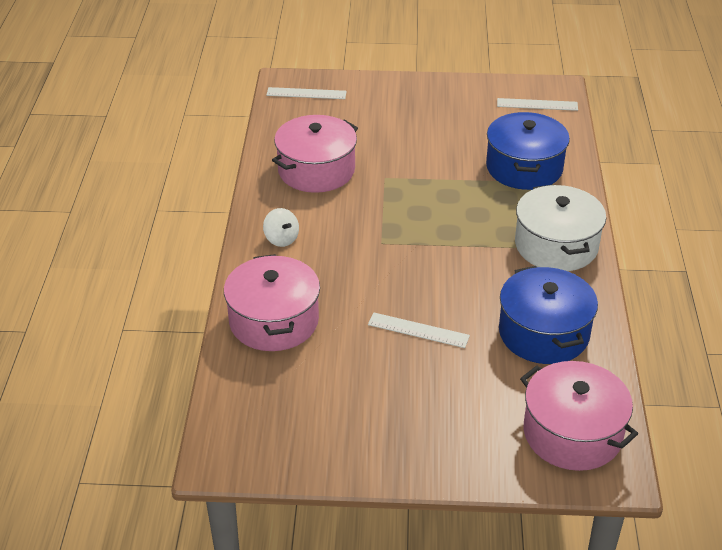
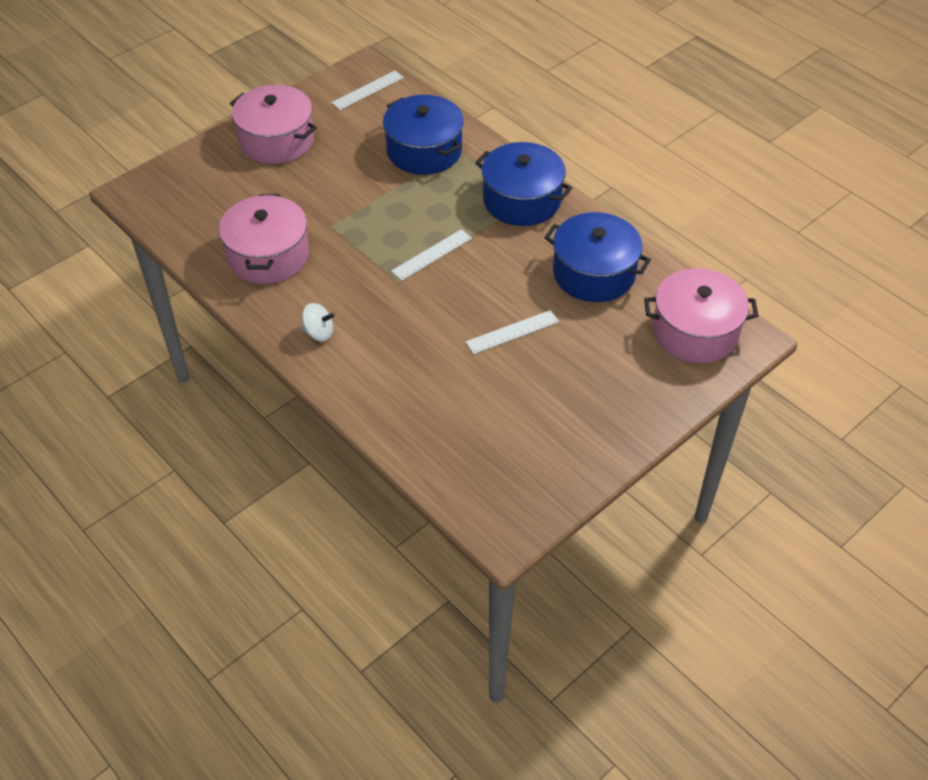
camera: 45 degrees left, 10 degrees up
pink pot [224,254,320,351] -> pink pot moved to [230,85,317,164]
white ruler [266,87,347,99] -> white ruler moved to [391,229,472,281]
white pot [515,185,606,271] -> blue pot [475,142,572,226]

